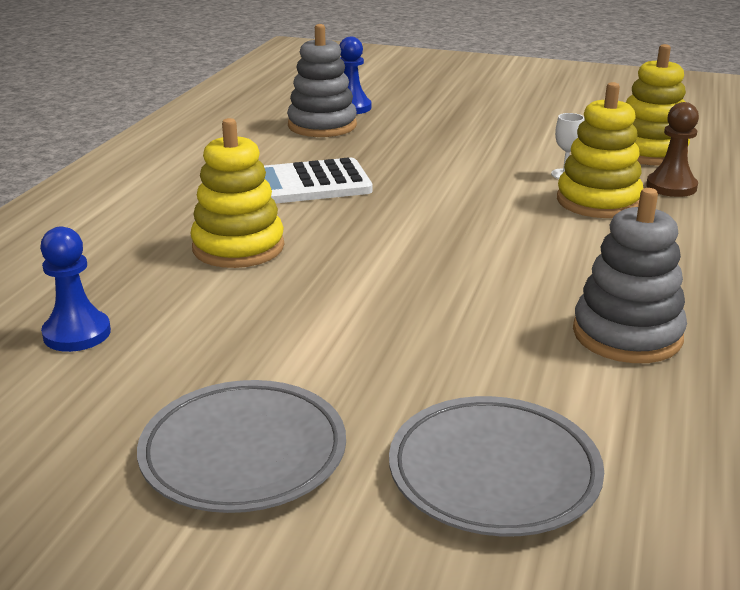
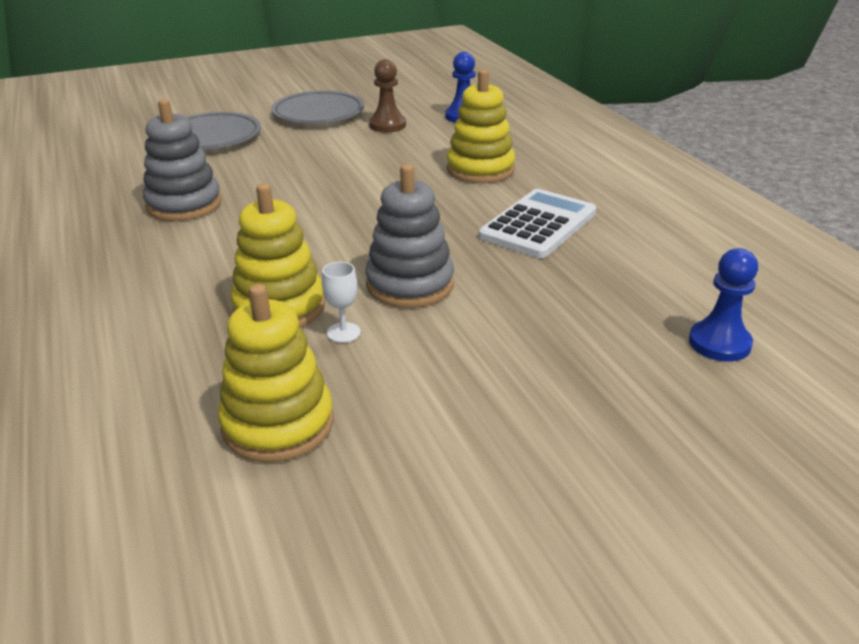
camera: 140 degrees right, 5 degrees up
grey stacking toy [287,24,357,137] -> grey stacking toy moved to [365,164,454,308]
brown pawn [646,102,699,197] -> brown pawn moved to [369,59,406,132]

